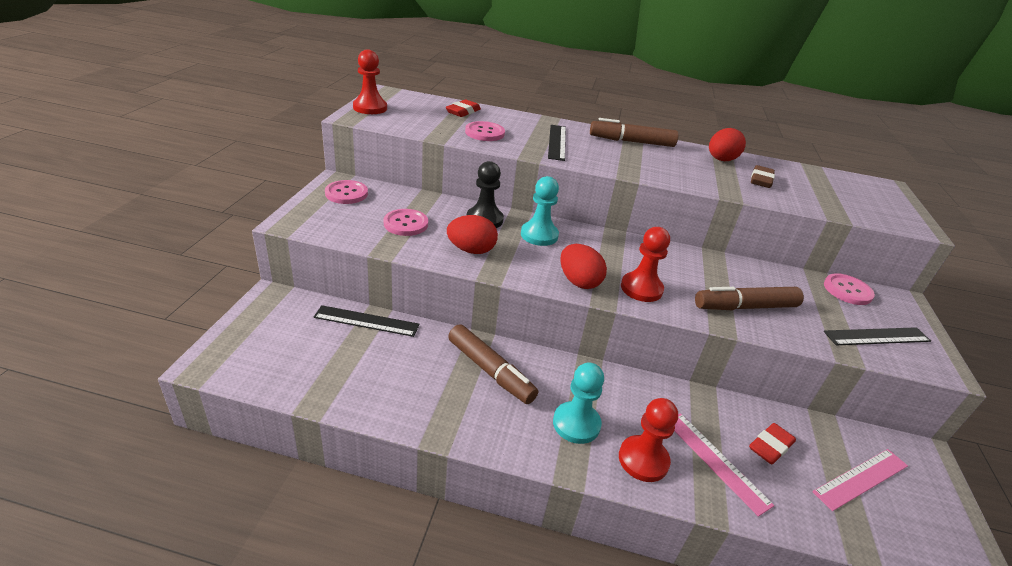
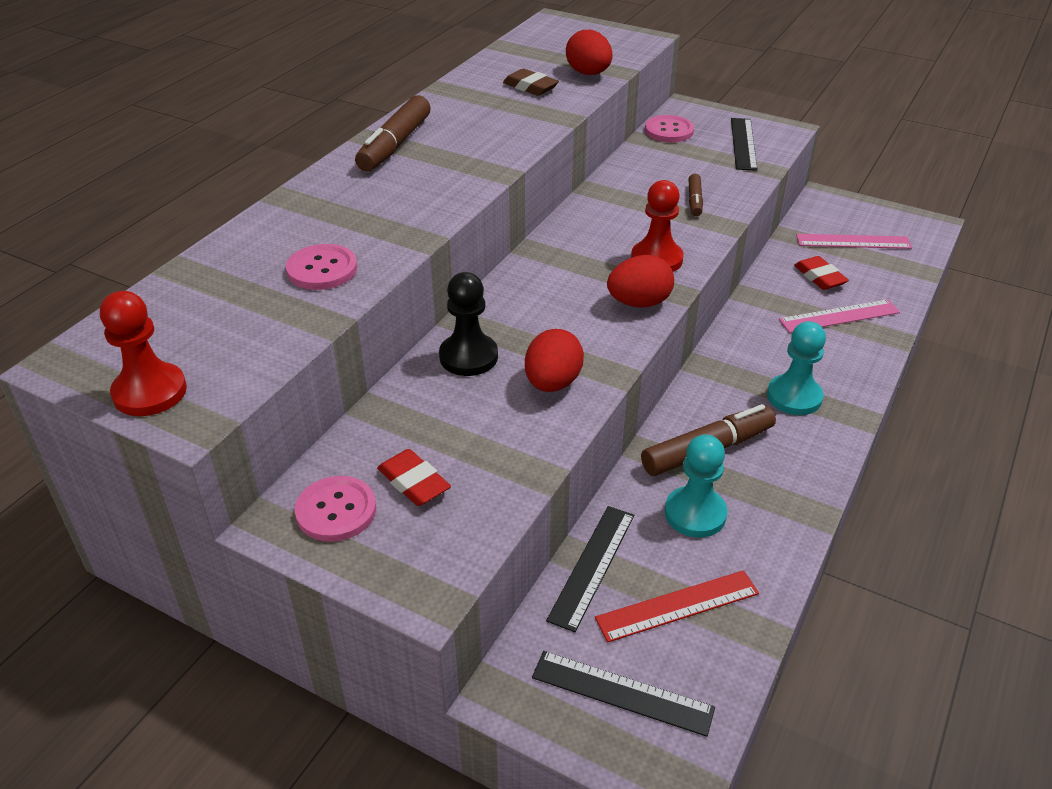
camera: 70 degrees left, 5 degrees up
pink button [383,209,428,236] -> none
red eraser [446,100,481,117] -> red eraser moved to [377,449,451,506]
turquoise pawn [521,176,559,246] -> turquoise pawn moved to [665,434,727,538]
black ruler [548,125,566,161] -> black ruler moved to [532,651,715,737]
red pawn [619,398,678,482] -> none
brown marker [695,287,804,310] -> brown marker [688,174,703,216], size x0.54
red egg [709,128,746,161] -> red egg moved to [566,30,612,75]
pink ruler [812,449,908,511] -> pink ruler turned 75 degrees counterclockwise [796,234,912,249]
none -> red ruler [595,570,759,643]

